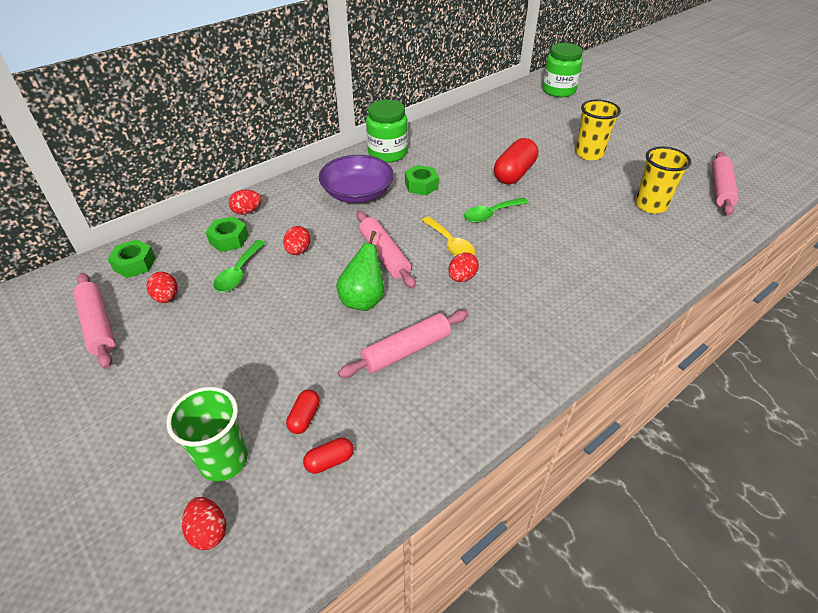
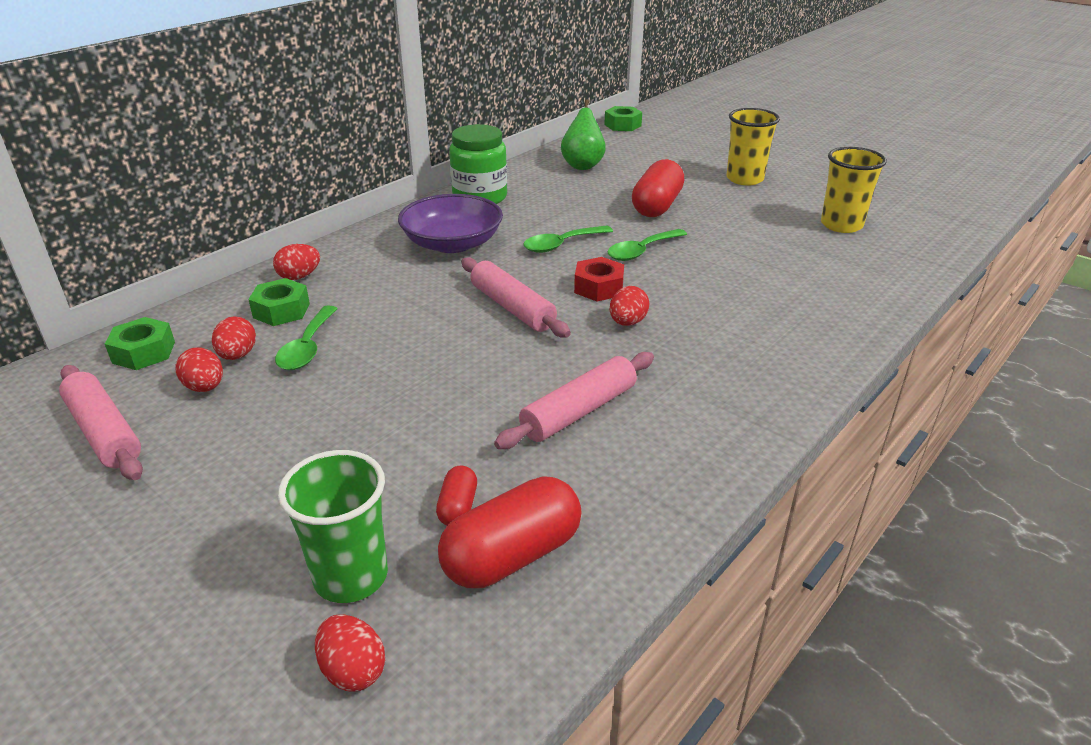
camera: 10 degrees left, 10 degrees down
red egg [283,226,311,255] -> red egg moved to [212,316,256,360]
red capsule [303,437,354,474] -> red capsule [438,476,581,588], size x2.01
green pear [336,231,384,311] -> green pear moved to [561,99,606,170]
green nut [405,165,439,195] -> green nut moved to [604,106,642,131]
yellow spoon [422,216,475,256] -> red nut [574,257,624,301]
green jar [542,43,583,97] -> none
pink rolling pin [712,152,739,216] -> none
none -> green spoon [523,225,613,253]

